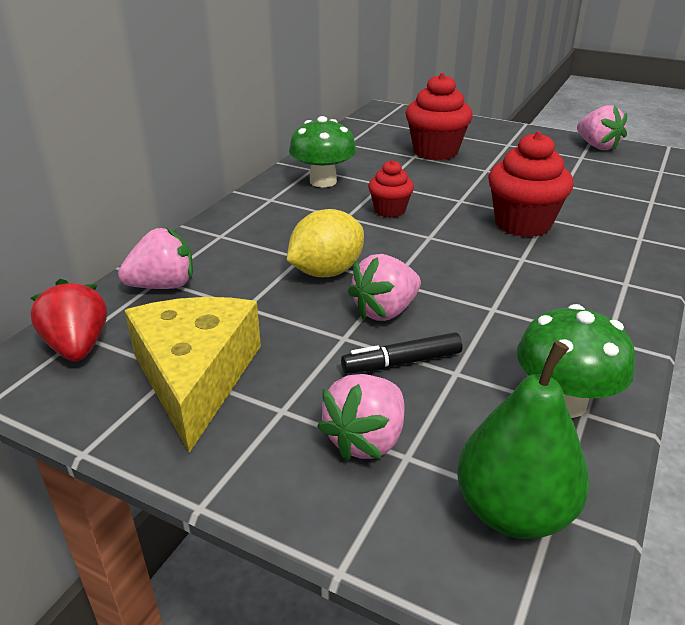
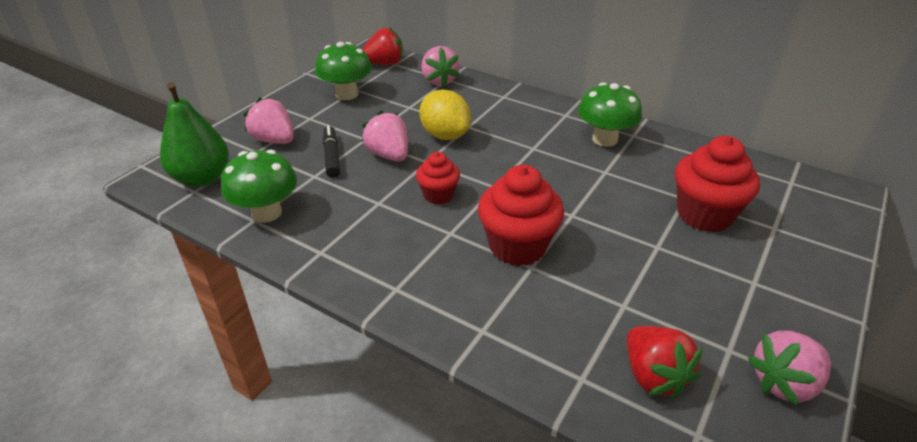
camera: 95 degrees right, 5 degrees up
yellow cheese [124,297,261,453] -> green mushroom [315,42,372,100]
red cupcake [368,160,414,218] -> red cupcake moved to [416,152,460,205]
none -> red strawberry [627,326,703,399]

